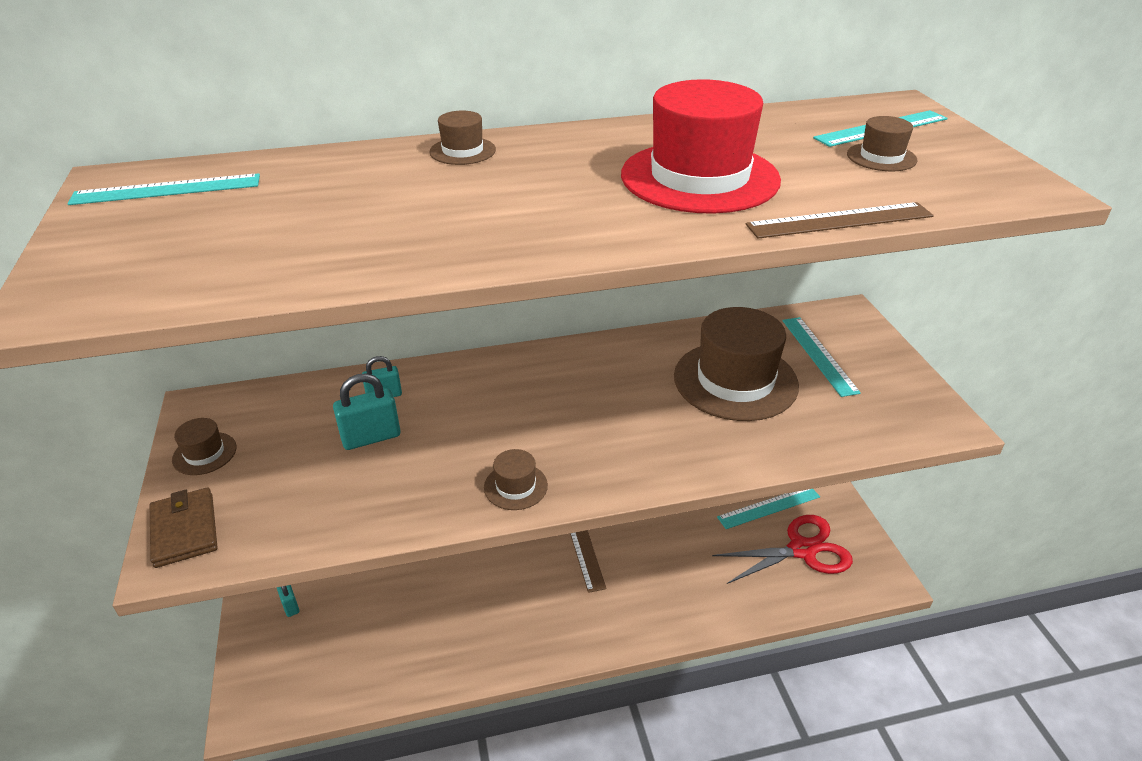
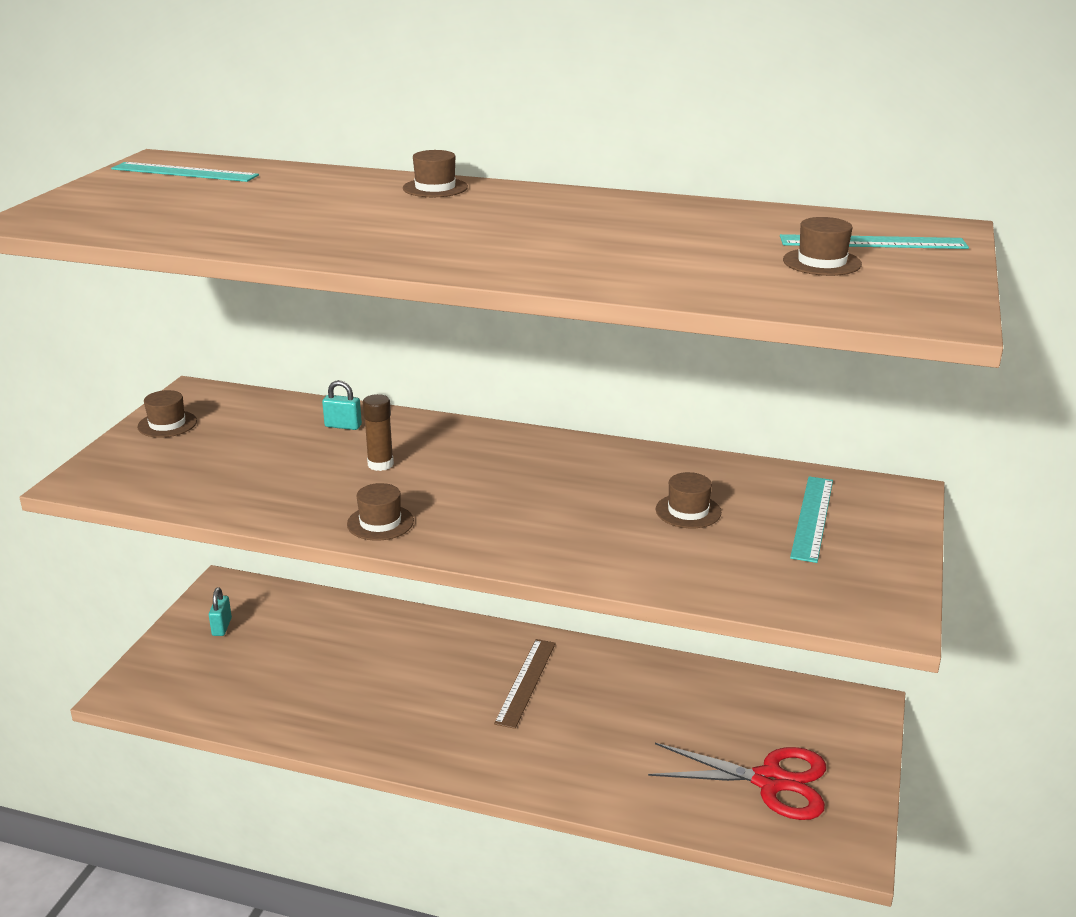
camera: 30 degrees right, 10 degrees down
brown wallet [150,487,217,568] -> none
turquoise padlock [333,373,401,450] -> none
red hat [621,79,781,214] -> none
brown hat [674,307,799,421] -> brown hat [656,472,721,528], size x0.45
turquoise ruler [717,489,820,529] -> none
brown ruler [746,202,934,239] -> none
none -> brown glue stick [363,394,394,471]

